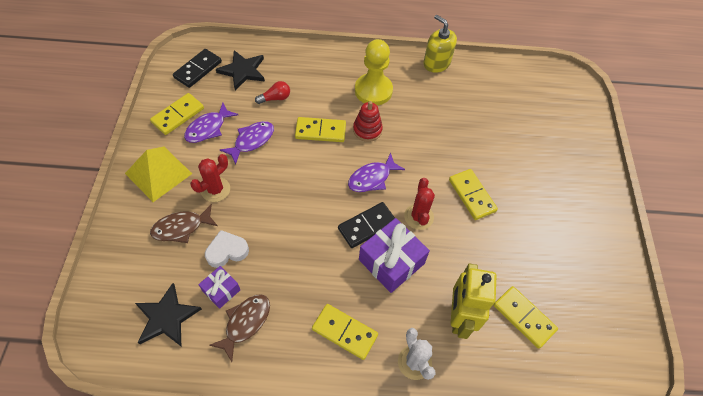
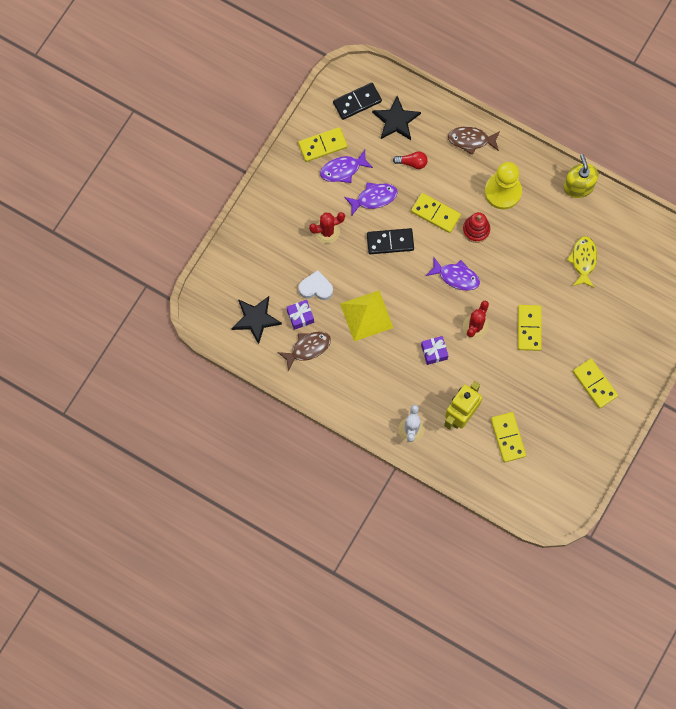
camera: 30 degrees right, 15 degrees up
yellow pyramid [125,147,192,202] -> yellow pyramid moved to [340,290,393,341]
brown fish [150,204,218,243] -> brown fish moved to [448,127,500,155]
yellow domino [312,304,378,360] -> yellow domino moved to [573,359,618,408]
black domino [338,202,395,248] -> black domino moved to [367,228,414,254]
purple fish [348,153,405,192] -> purple fish turned 150 degrees counterclockwise [426,257,480,291]
purple gift [359,218,430,293] -> purple gift [421,336,448,365], size x0.55
none -> yellow fish [567,236,597,288]

